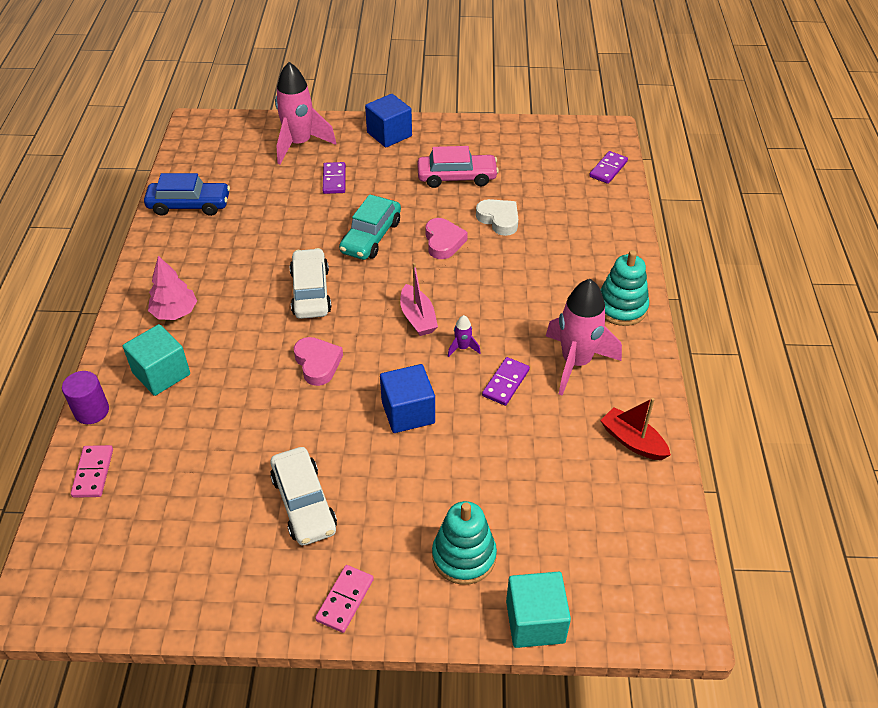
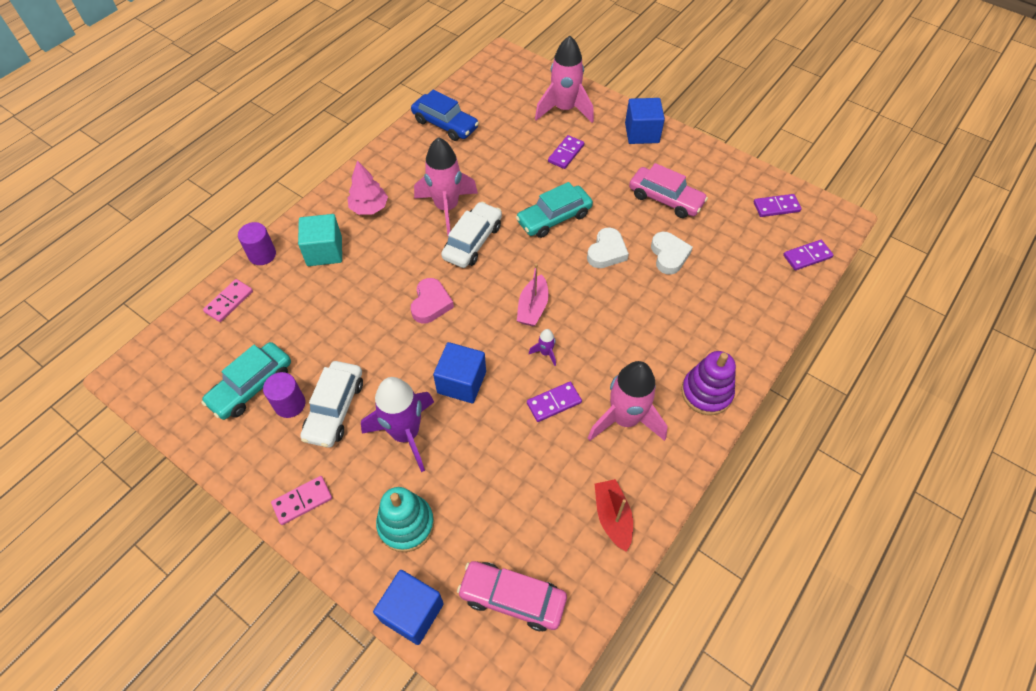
camera: 35 degrees right, 10 degrees up
pink heart [426,218,468,259] -> white heart [587,227,629,268]
turquoise cube [506,572,571,648] -> blue cube [373,570,444,645]
turquoise stacking toy [600,250,649,326] -> purple stacking toy [681,351,736,415]
none -> turquoise car [201,342,291,420]
none -> purple cylinder [263,372,305,418]
none -> purple rocket [361,377,434,472]
none -> pink rocket [414,137,478,235]
none -> pink car [457,561,567,631]
none -> purple domino [754,194,801,217]

